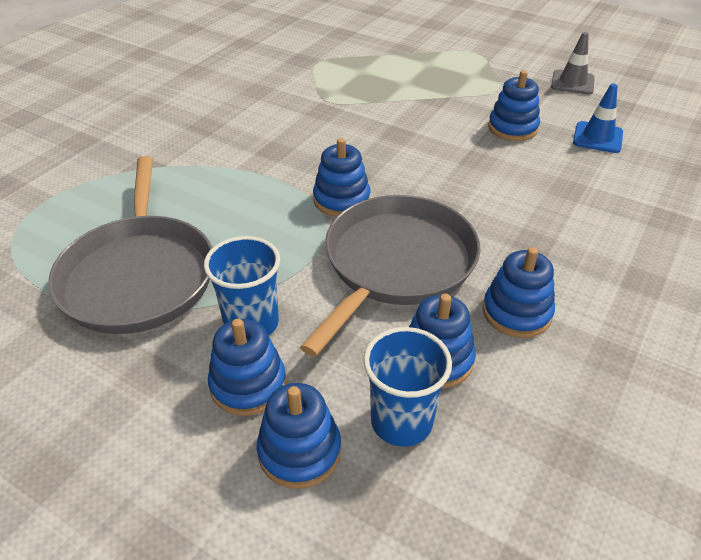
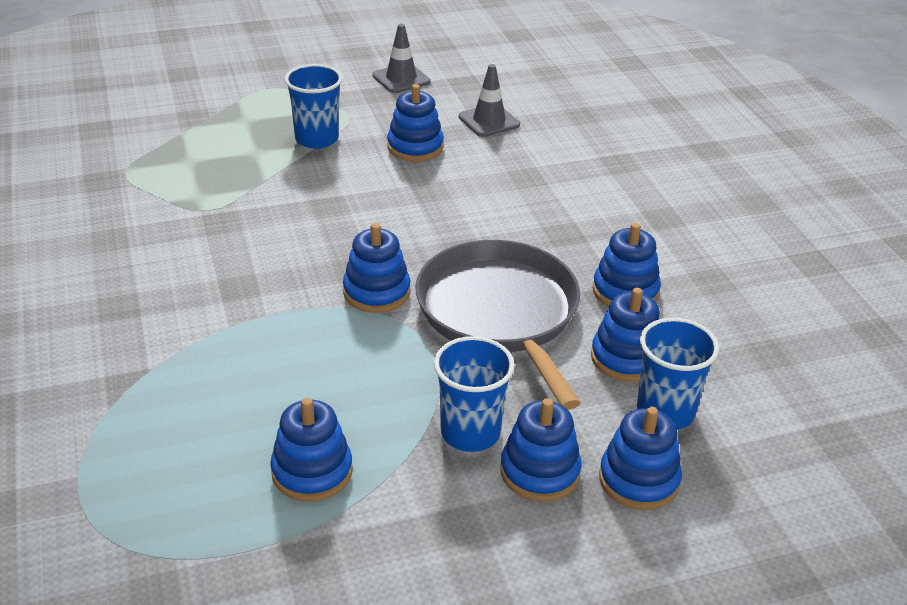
camera: 50 degrees left, 5 degrees down
grey pan [48,156,212,334] -> blue stacking toy [270,398,353,502]
blue traffic cone [573,83,623,153] -> grey traffic cone [459,64,520,137]
none -> blue cup [284,64,342,149]

